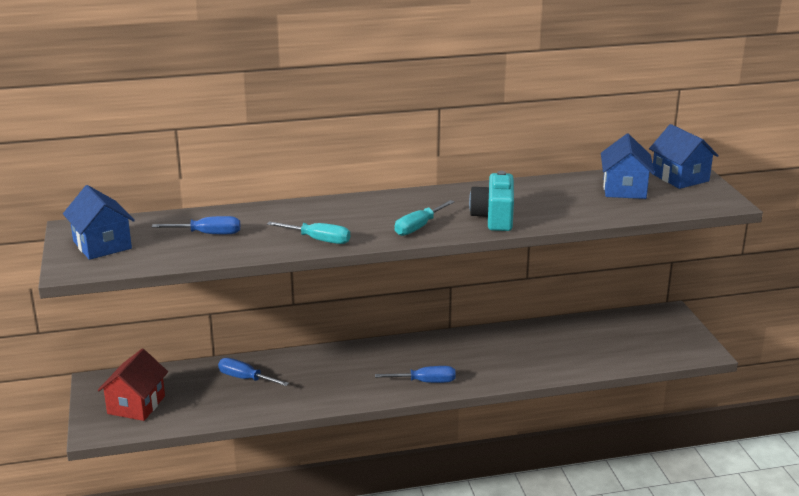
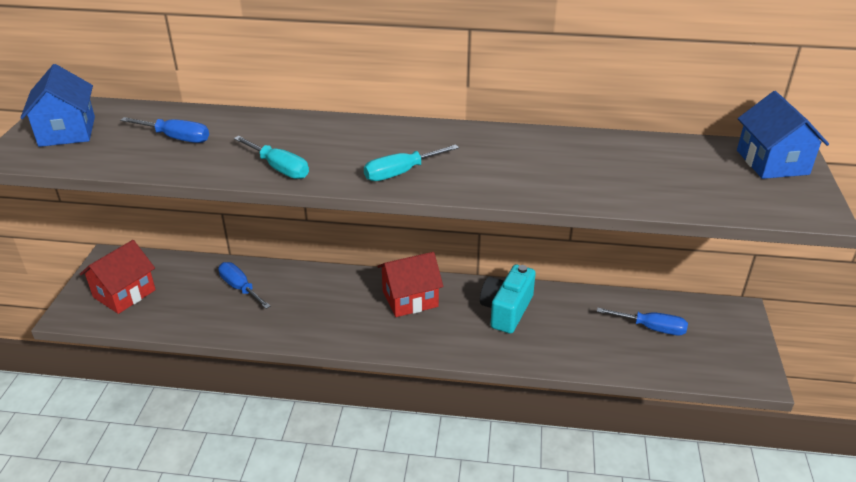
camera: 20 degrees right, 10 degrees up
blue screwdriver [375,366,456,383] -> blue screwdriver moved to [597,308,688,335]
turquoise camera [469,171,514,231] -> turquoise camera moved to [480,265,536,334]
blue house [601,134,655,199] -> none
none -> red house [377,252,443,317]

